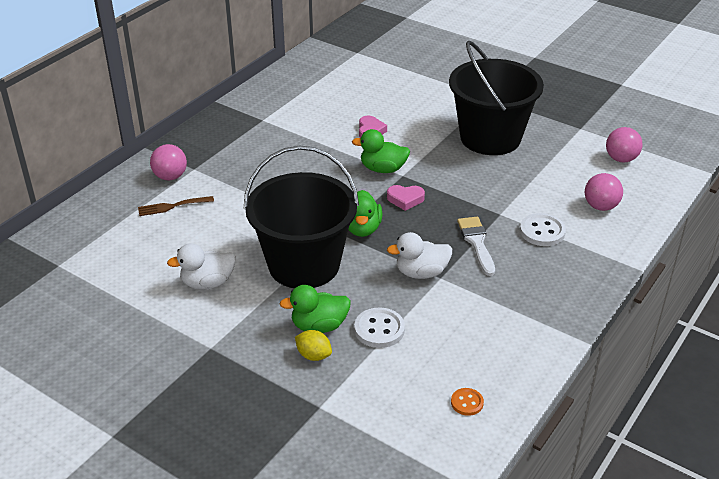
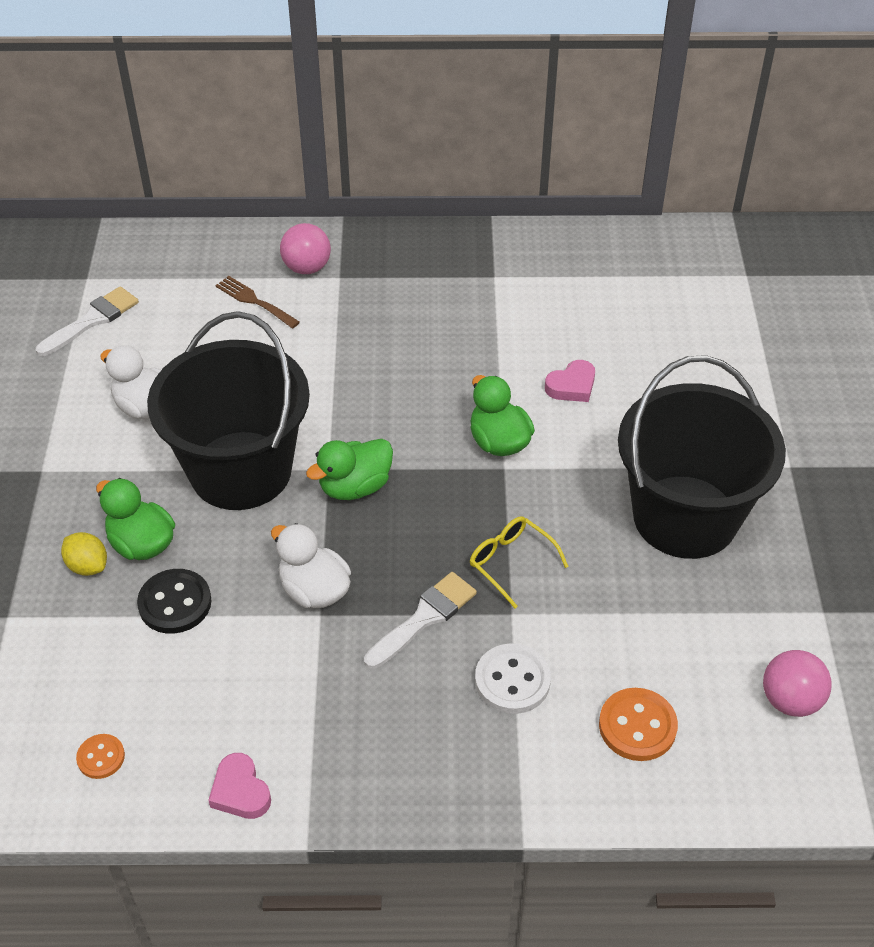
camera: 55 degrees right, 10 degrees up
yellow lemon [295,330,332,361] -> yellow lemon turned 45 degrees counterclockwise [61,532,107,576]
white button [354,308,405,348] -> black button [137,569,212,634]
pink heart [387,185,425,211] -> pink heart moved to [208,753,271,819]
pink ball [585,173,623,211] -> orange button [599,688,678,761]
none -> white brush [36,286,139,356]
none -> yellow glasses [470,516,569,608]

